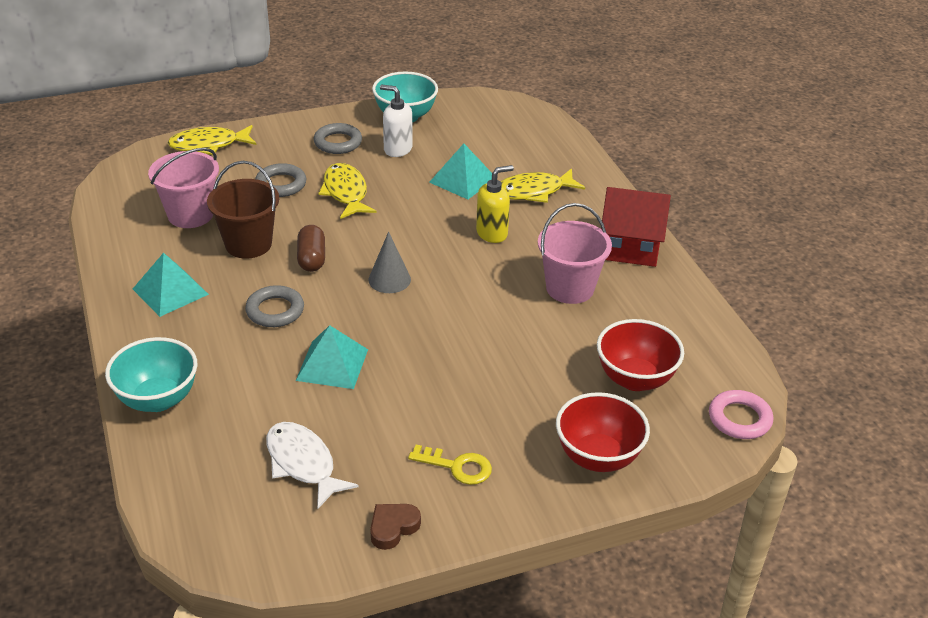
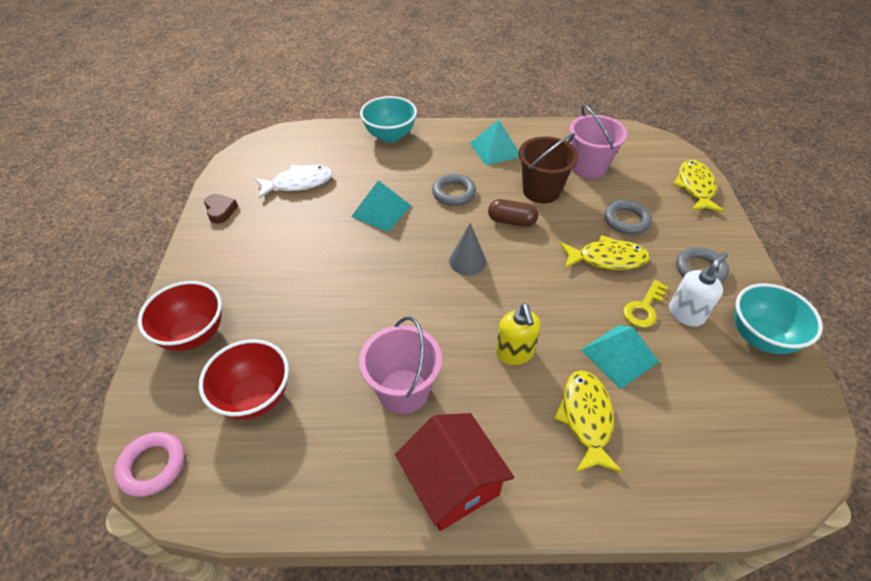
camera: 110 degrees right, 10 degrees up
yellow key [408,445,492,485] -> yellow key moved to [623,280,668,328]
red house [601,187,671,267] -> red house turned 60 degrees counterclockwise [395,413,514,531]

